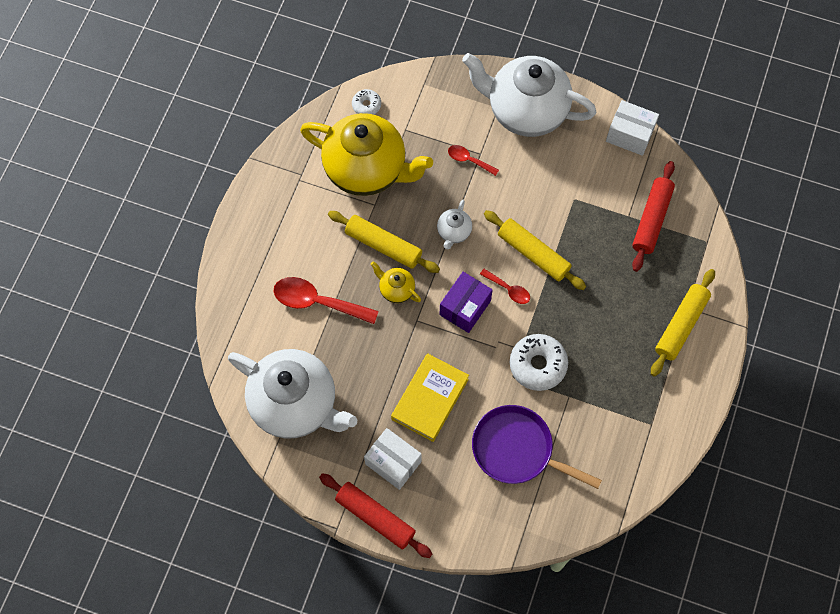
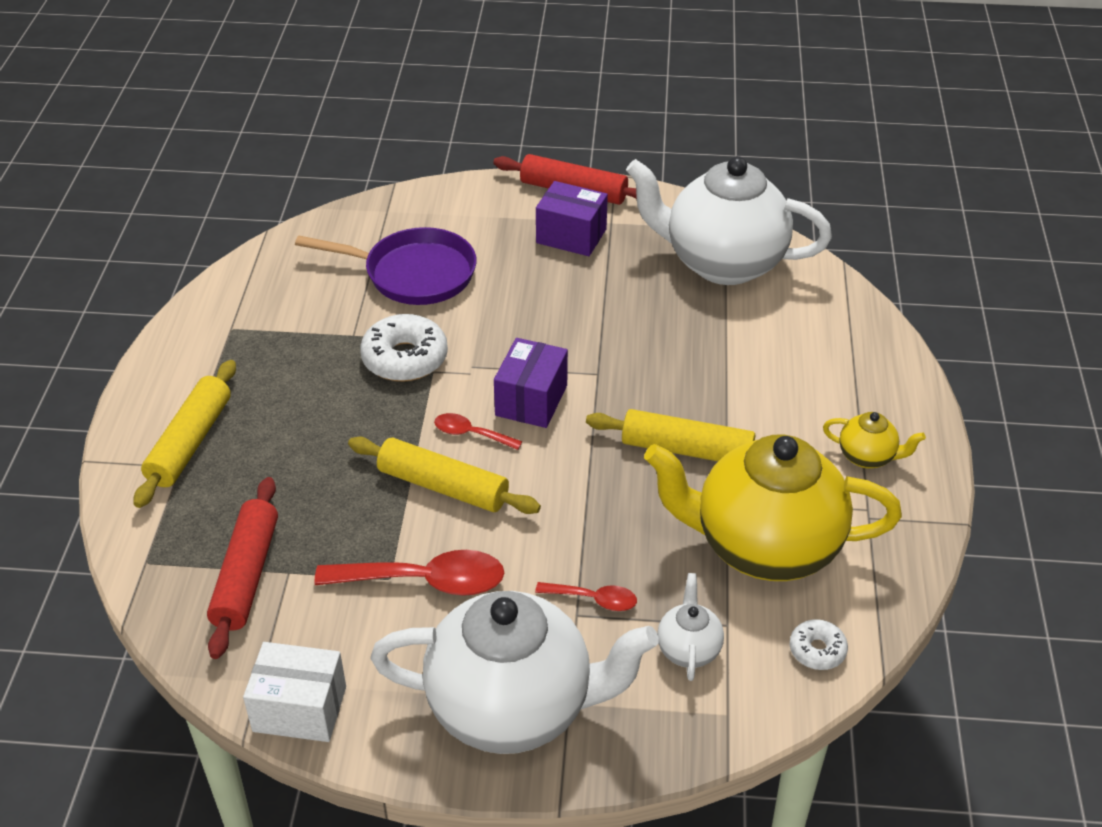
camera: 165 degrees right, 25 degrees down
red spoon [273,277,379,324] -> red spoon moved to [314,550,504,596]
white box [364,428,422,490] -> purple box [536,181,608,256]
yellow teapot [371,261,421,303] -> yellow teapot moved to [823,412,926,468]
yellow book [391,353,469,442] -> none
white teapot [437,200,472,250] -> white teapot moved to [657,573,724,681]

